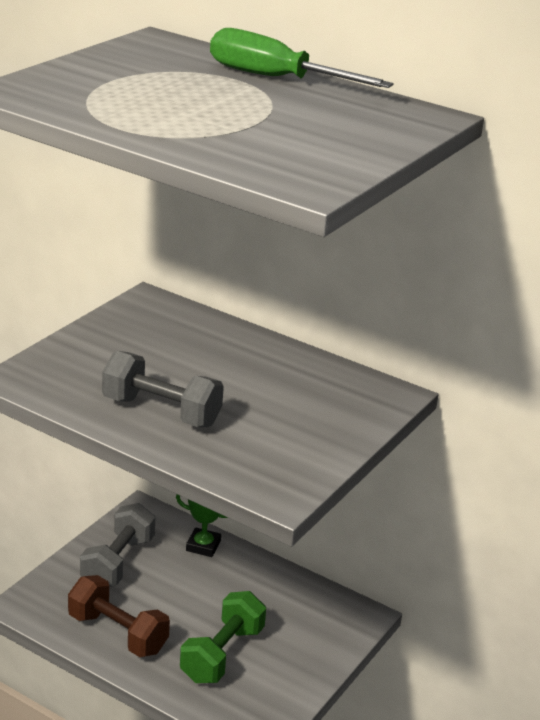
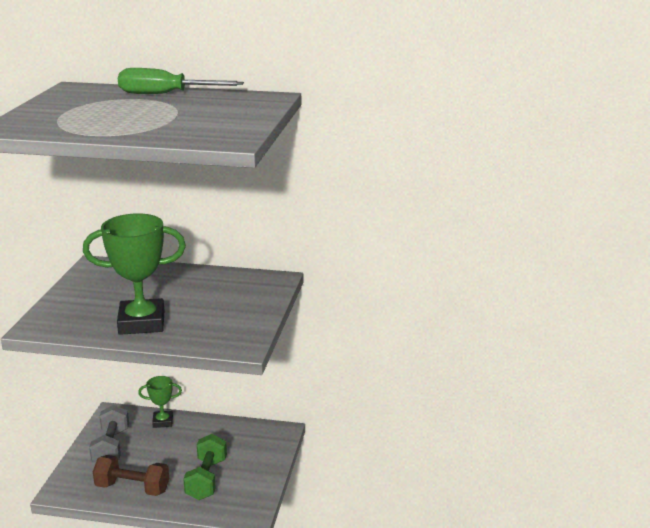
camera: 20 degrees left, 5 degrees down
grey dumbbell [102,351,224,427] -> green trophy [83,213,186,335]

